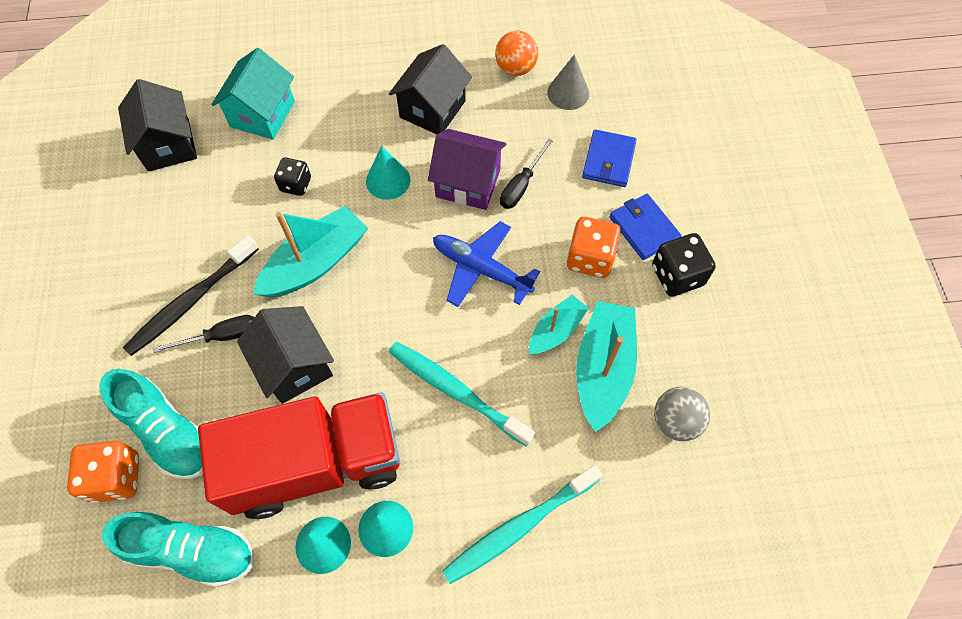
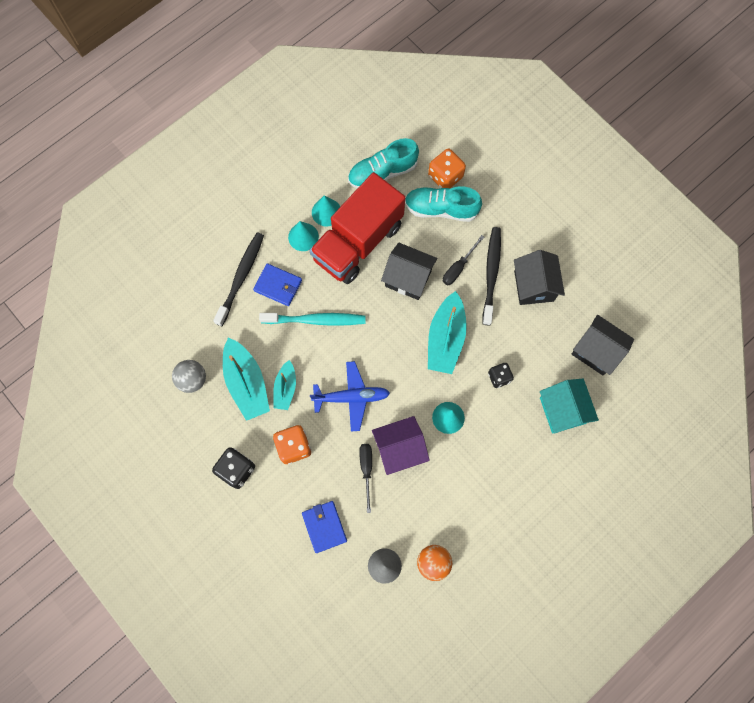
camera: 145 degrees right, 10 degrees up
black house [389,44,472,134] -> black house moved to [514,250,565,305]
turquoise toothbrush [442,465,602,584] -> black toothbrush [213,232,264,326]
blue wallet [609,194,682,260] -> blue wallet moved to [253,263,302,306]

